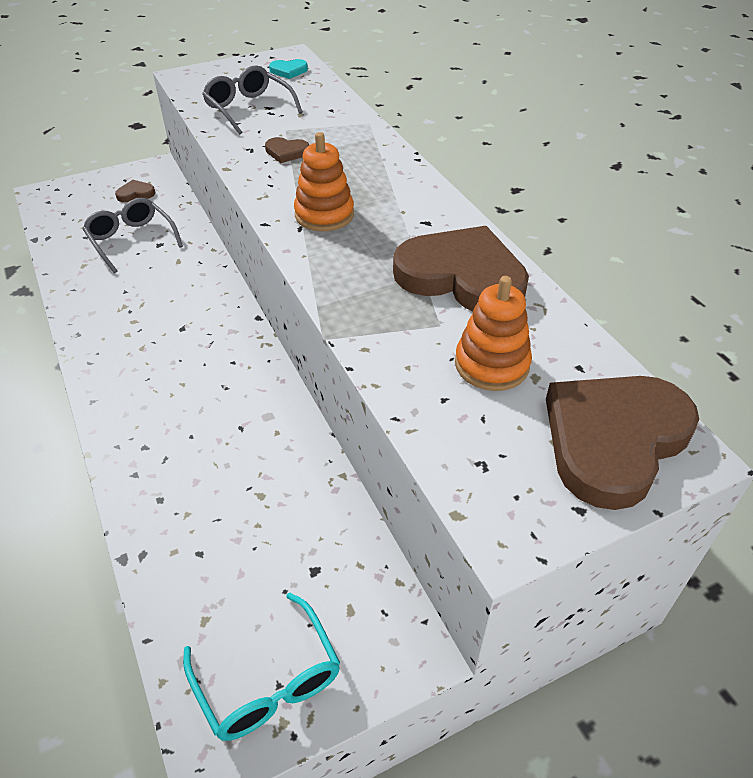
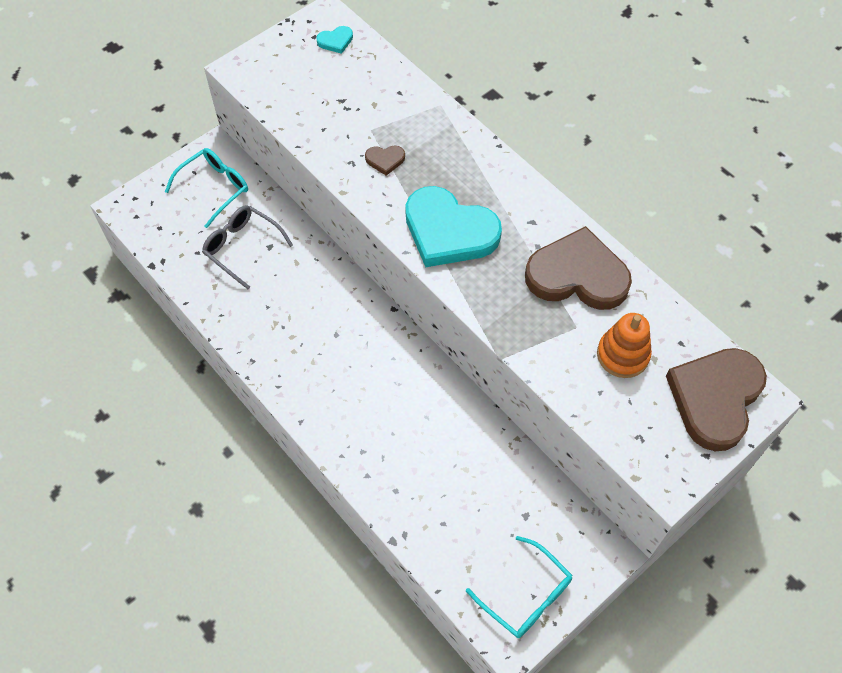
camera: 15 degrees left, 15 degrees up
brown heart [115,180,155,202] -> turquoise glasses [165,148,248,228]
grey glasses [202,65,303,135] -> none
orange stacking toy [294,132,354,231] -> turquoise heart [405,186,502,267]

